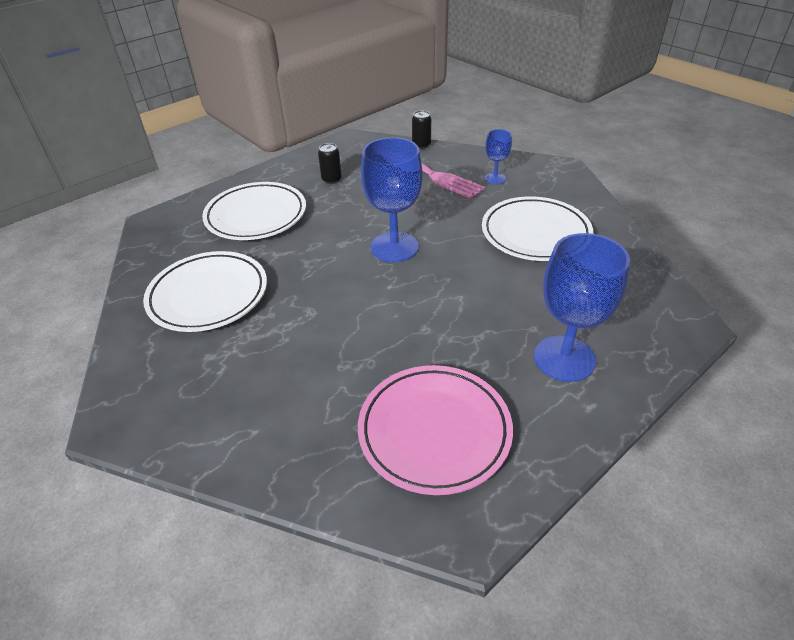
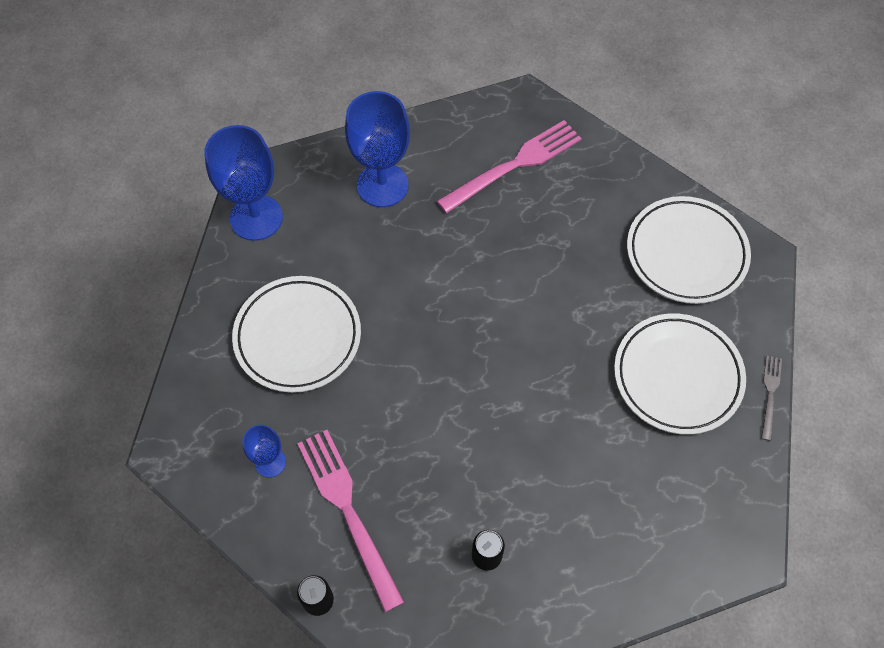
camera: 160 degrees left, 20 degrees up
white plate [202,182,306,240] -> white plate moved to [627,196,751,304]
pink plate [358,365,513,495] -> pink fork [437,120,582,213]
blue goblet [361,137,423,262] -> blue goblet moved to [204,125,283,241]
none -> grey fork [761,356,782,441]

